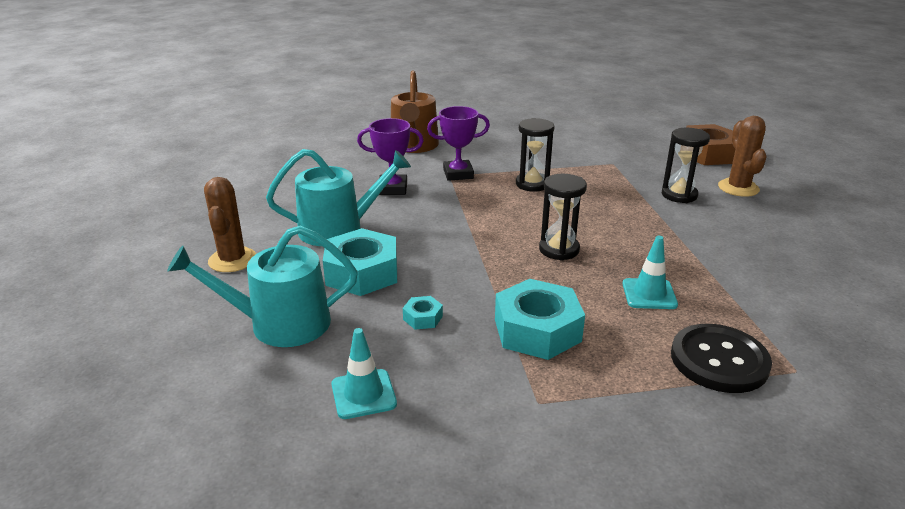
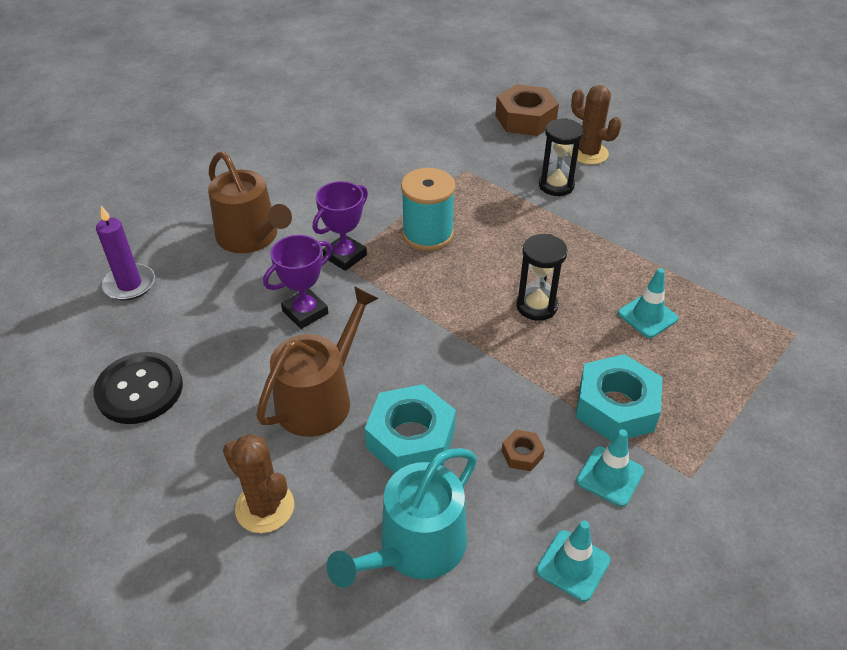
camera: 40 degrees left, 15 degrees up
turquoise watering can [266,149,411,246] -> brown watering can [256,286,379,437]
turquoise nut [403,296,443,330] -> brown nut [502,429,545,471]
black hourglass [516,118,554,192] -> turquoise spool [401,168,455,251]
black button [671,324,772,393] -> black button moved to [93,352,183,424]
none -> purple candle [96,206,155,300]
none -> turquoise traffic cone [576,429,644,507]

